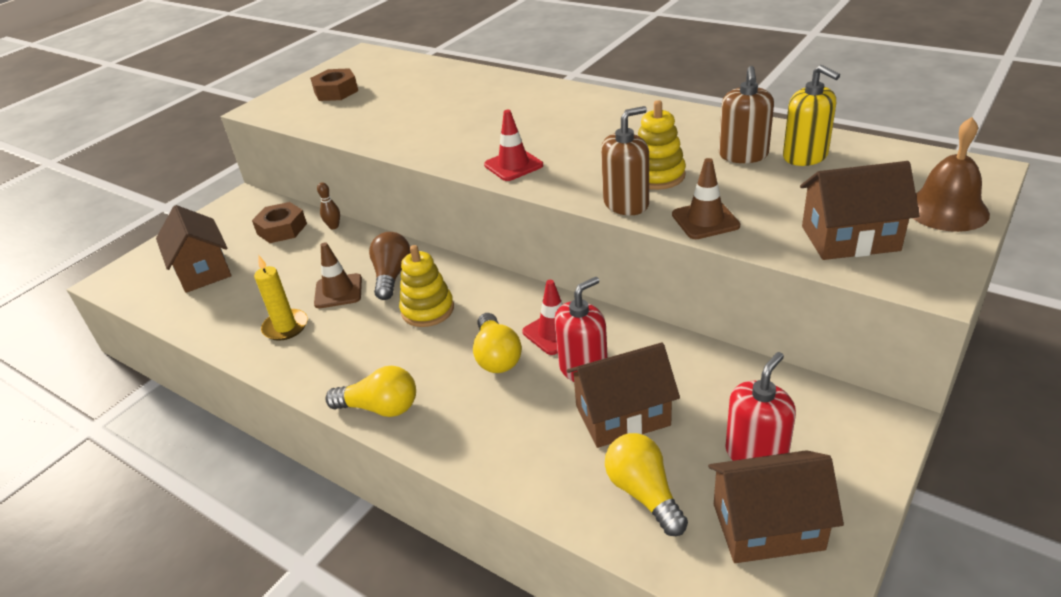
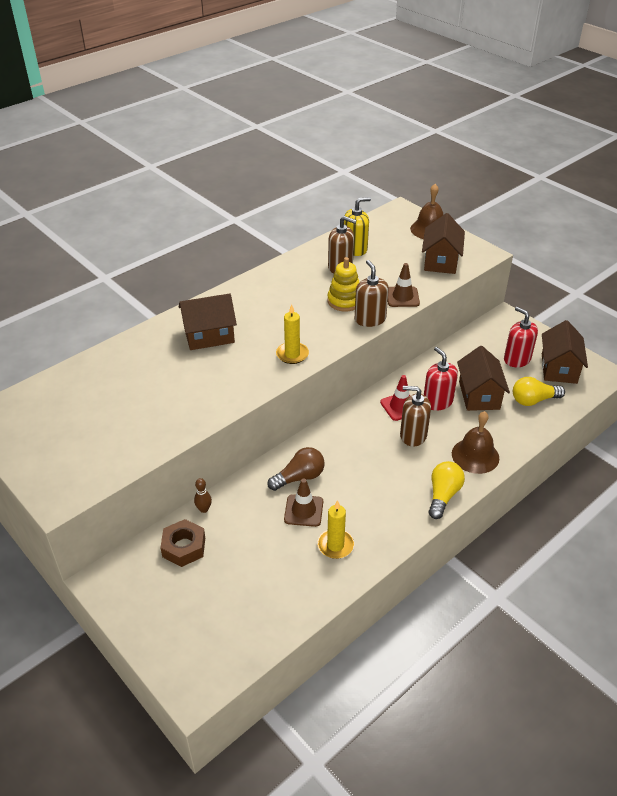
camera: 80 degrees left, 5 degrees up
brown house [156,205,232,293] -> brown house moved to [179,293,237,350]
brown nut [310,68,358,101] -> none
brown light bulb [369,232,411,300] -> brown light bulb turned 135 degrees clockwise [267,447,325,491]
yellow stacking toy [399,245,454,327] -> none
yellow light bulb [473,313,522,373] -> brown soap dispenser [400,386,431,447]
red traffic cone [484,110,543,181] -> yellow candle [276,304,309,364]
none -> brown bell [452,411,499,474]

